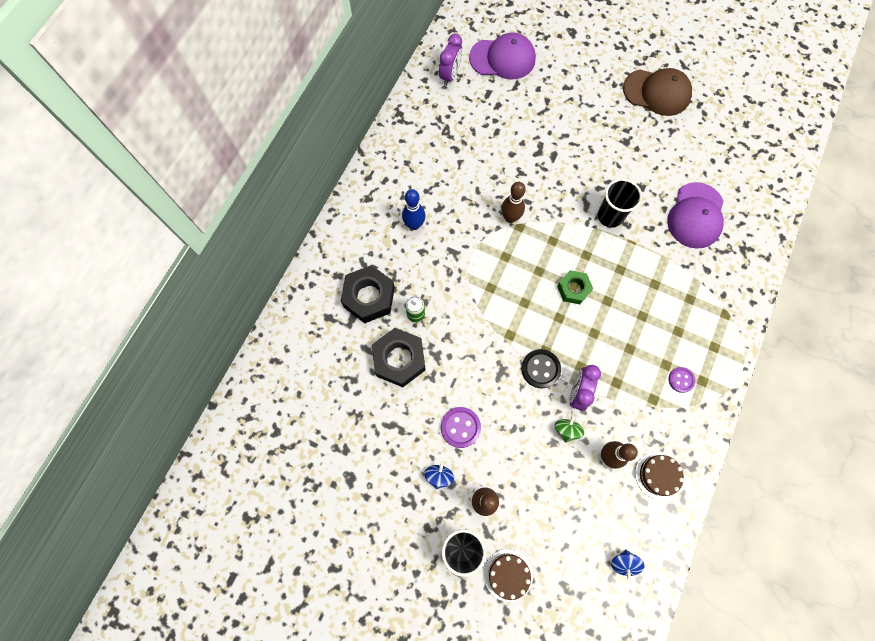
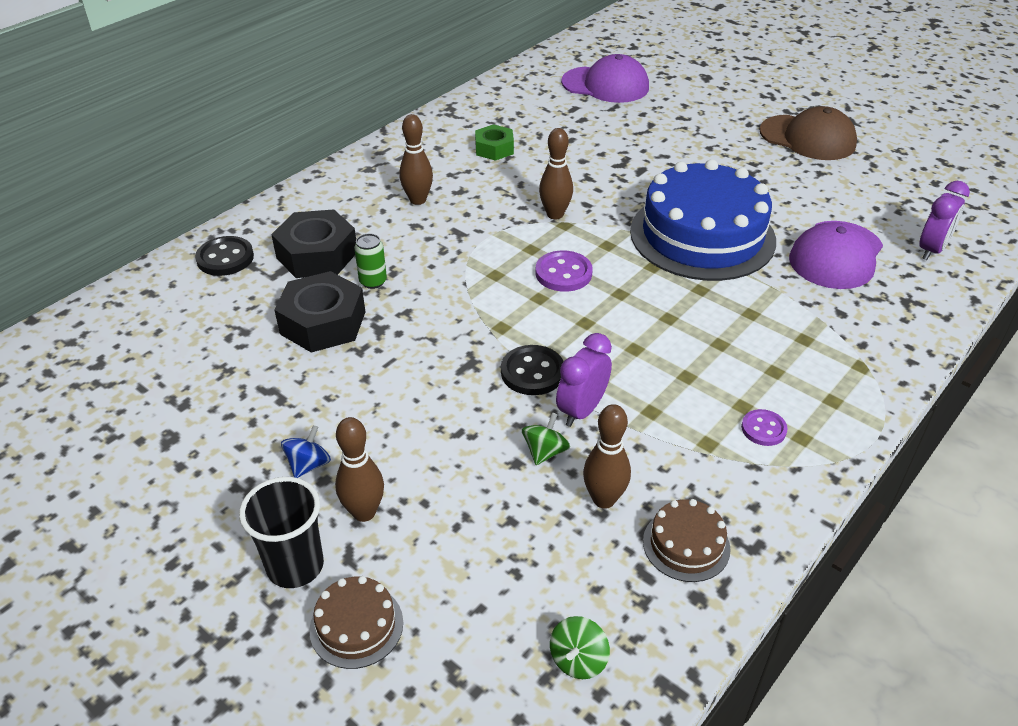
camera: 15 degrees right, 30 degrees down
blue bowling pin [402,189,426,230] -> brown bowling pin [399,114,433,205]
purple clock [439,34,463,86] -> purple clock moved to [919,181,970,260]
purple button [441,407,481,448] -> purple button moved to [536,250,593,292]
green nut [557,270,593,304] -> green nut moved to [475,124,514,161]
black cup [597,178,642,228] -> blue cake [630,159,776,281]
blue spinning top [611,550,644,581] -> green spinning top [550,616,610,679]
none -> black button [195,236,254,276]

